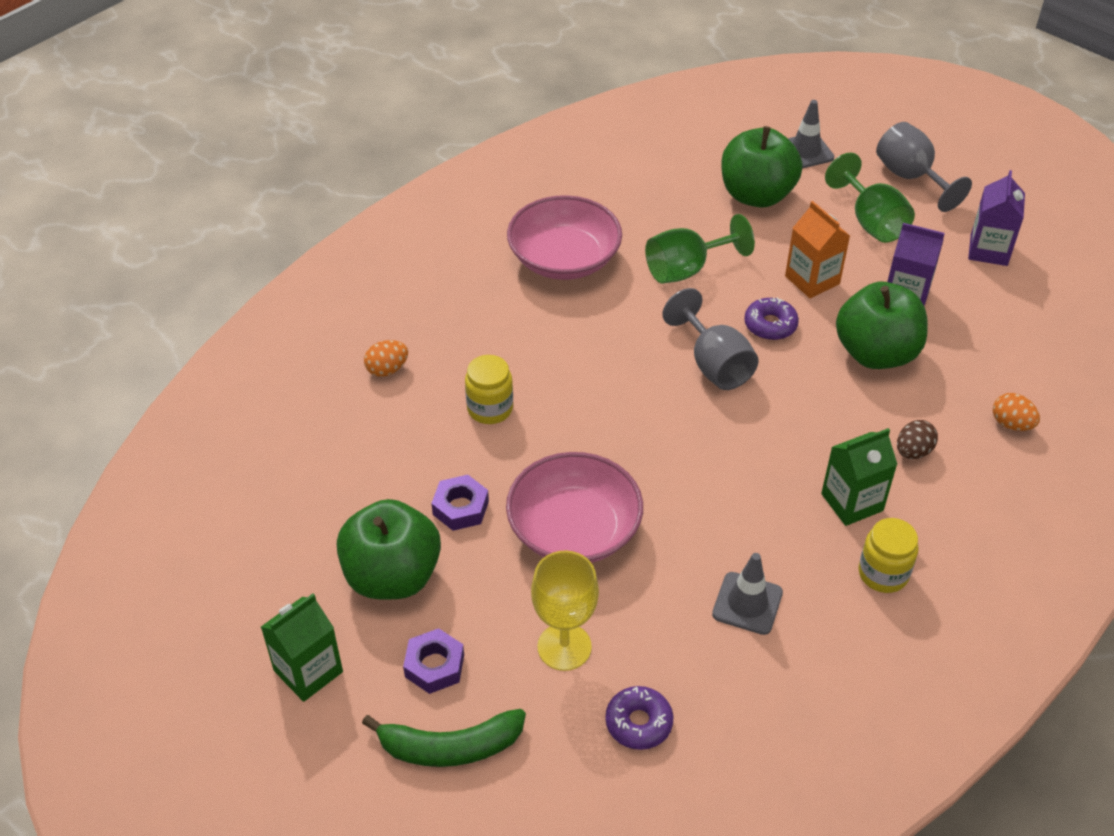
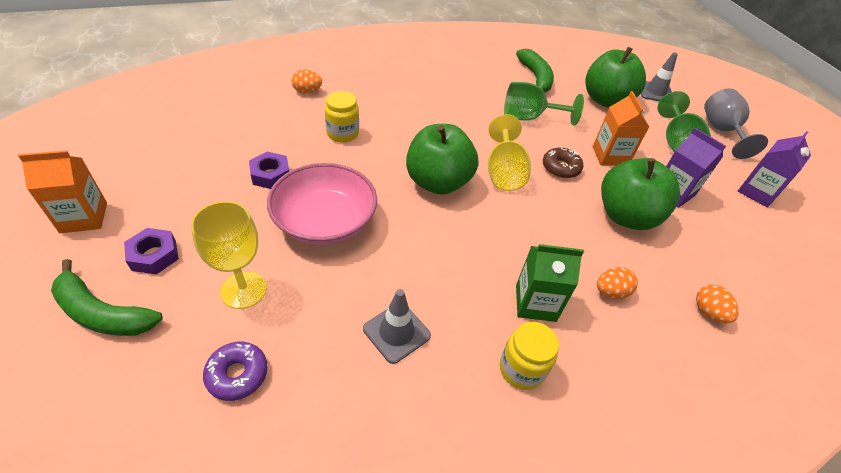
camera: 25 degrees right, 0 degrees up
green carton [261,594,343,702] -> orange carton [18,150,107,233]
green apple [337,499,441,599] -> green apple moved to [406,124,479,195]
pink bowl [507,195,622,280] -> none
grey goblet [662,288,759,390] -> yellow goblet [488,114,531,191]
purple donut [744,297,799,340] -> brown donut [543,147,583,178]
brown egg [897,420,938,459] -> orange egg [597,267,638,299]
none -> green banana [516,49,554,92]

